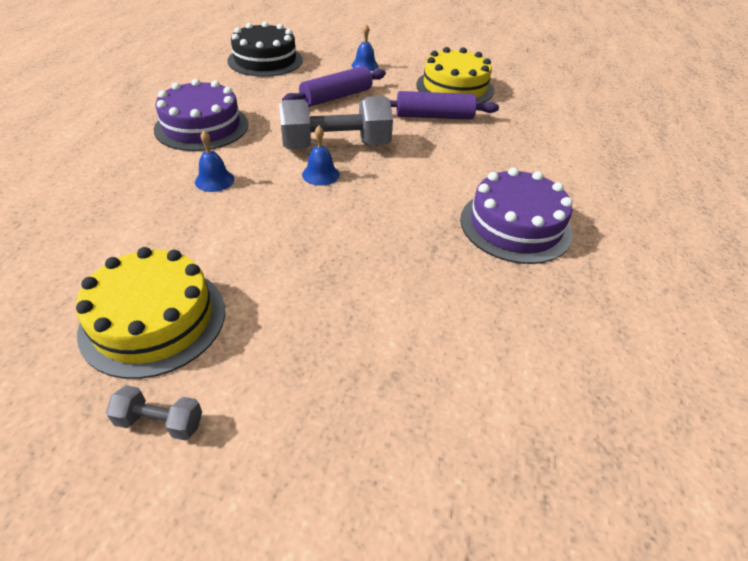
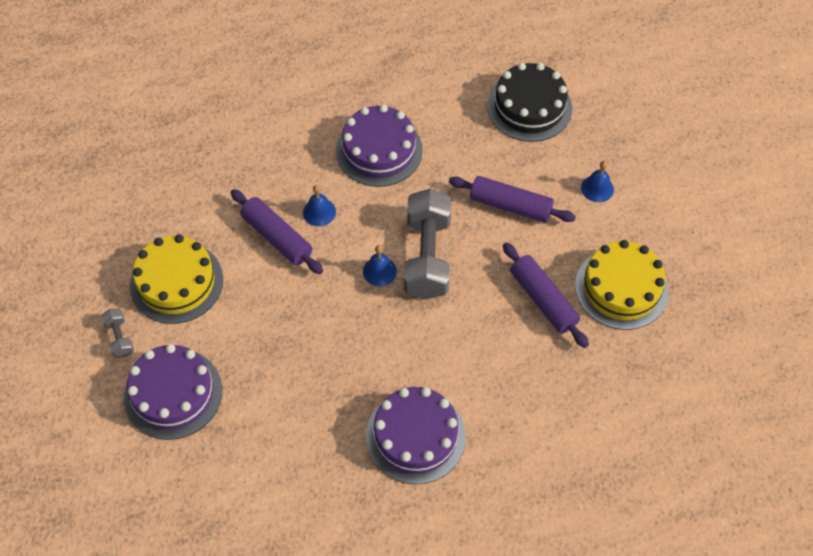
camera: 60 degrees right, 15 degrees up
grey dumbbell [279,96,393,150] -> grey dumbbell turned 45 degrees clockwise [404,189,451,299]
none -> purple cake [124,344,222,440]
none -> purple rolling pin [231,189,323,274]

